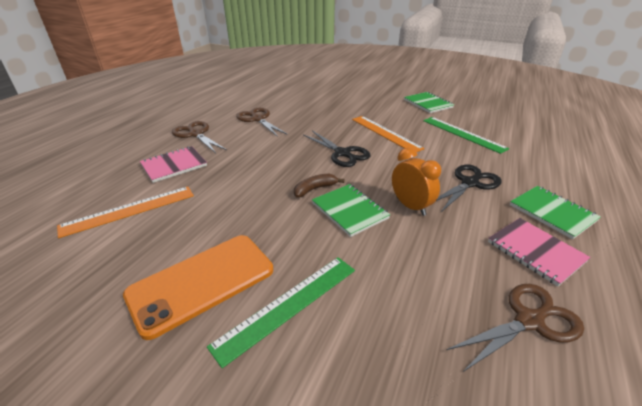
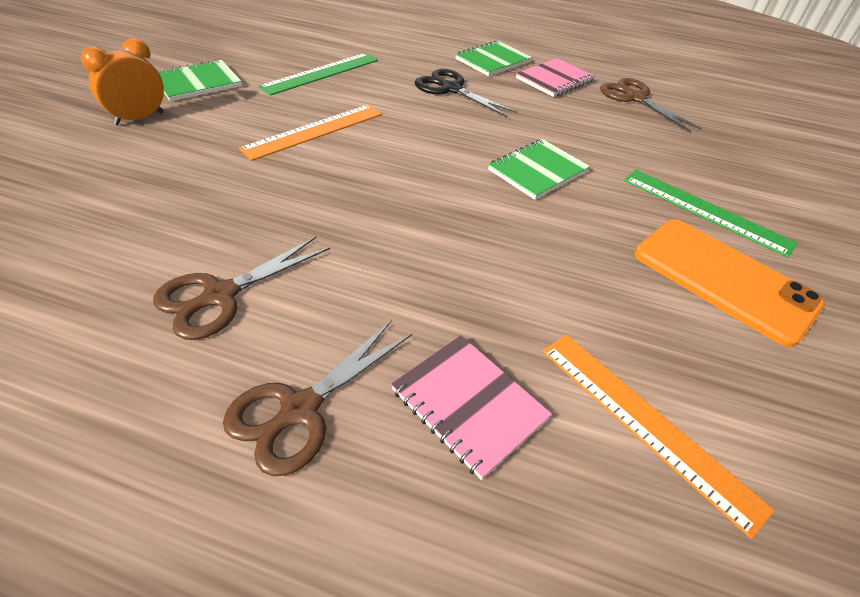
camera: 100 degrees left, 10 degrees up
brown banana [294,174,345,198] -> none
black scissors [303,131,370,167] -> none
orange clock [392,148,441,216] -> orange clock moved to [81,38,164,125]

